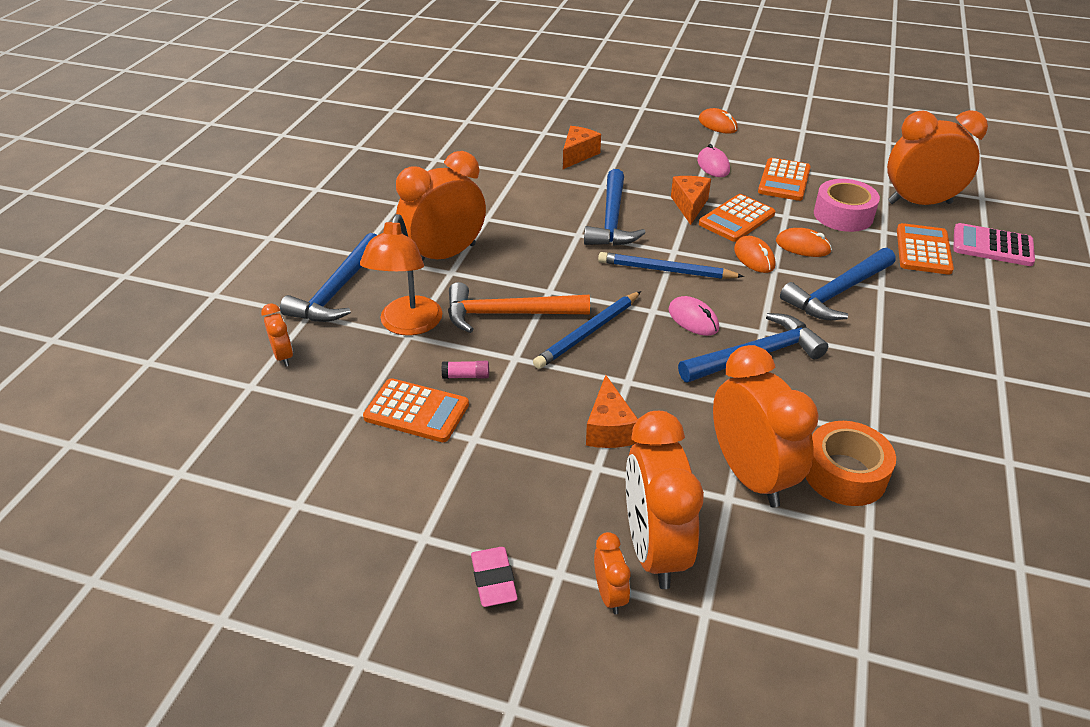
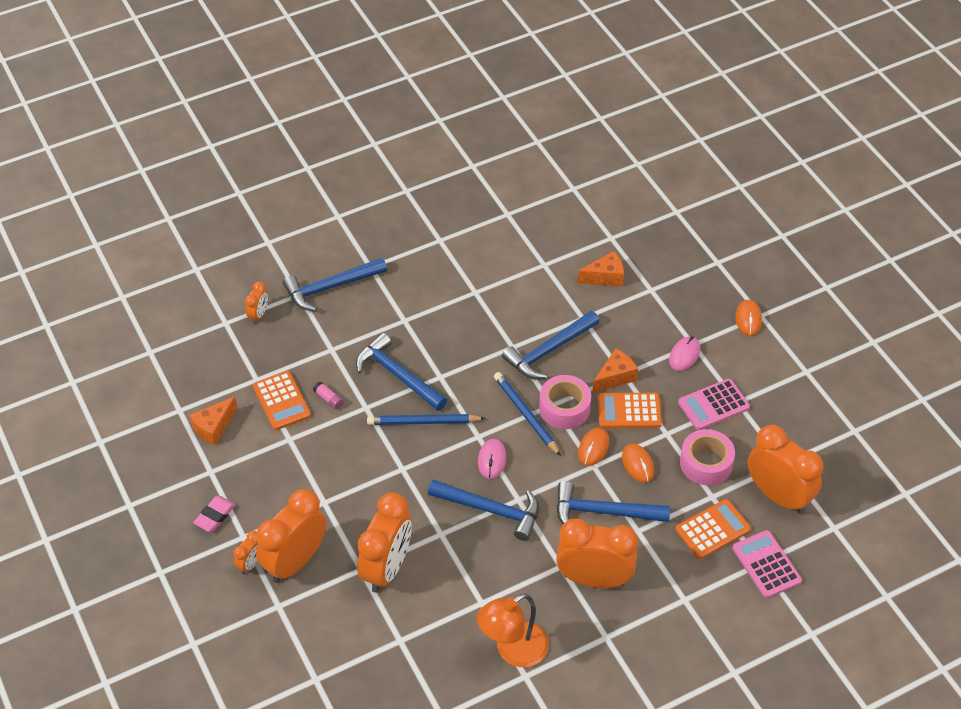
camera: 45 degrees right, 10 degrees up
orange lamp [360,214,442,335] -> orange lamp moved to [477,593,549,667]
orange clock [396,151,486,261] -> orange clock moved to [556,519,638,588]
orange hammer [448,282,590,333] -> blue hammer [356,333,447,411]
orange cheese [586,375,638,448] -> orange cheese moved to [190,397,237,445]
orange calculator [758,158,811,201] -> pink calculator [678,379,750,430]
orange tape [806,421,896,506] -> none
none -> pink tape [539,375,591,429]

